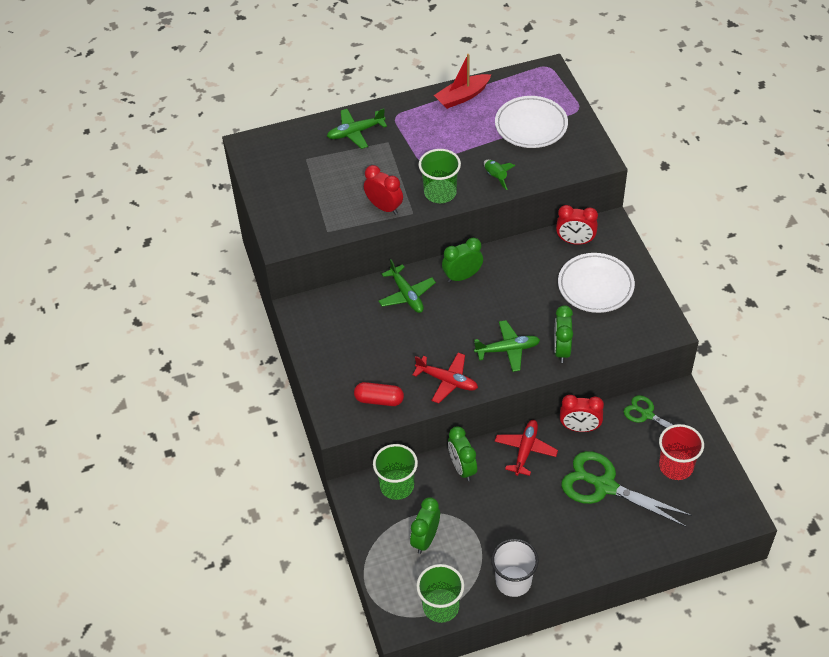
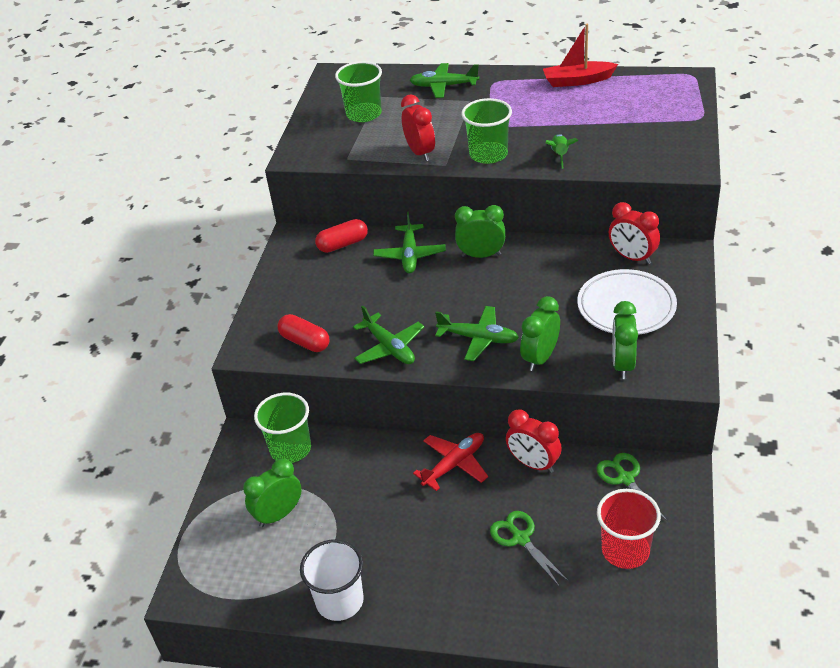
camera: 30 degrees right, 10 degrees down
red plane [413,353,478,403] -> green plane [353,306,424,364]
green cup [416,564,464,623] -> green cup moved to [335,61,382,122]
green clock [448,426,477,481] -> green clock moved to [612,301,638,379]
white plate [495,96,568,148] -> none
green scissors [561,451,692,527] -> green scissors [490,511,568,586], size x0.56
none -> red capsule [315,219,368,253]

